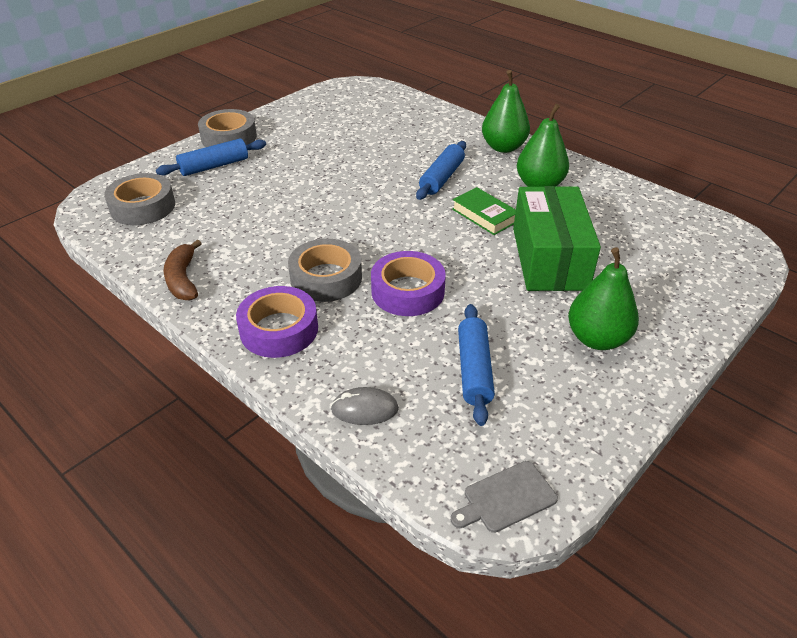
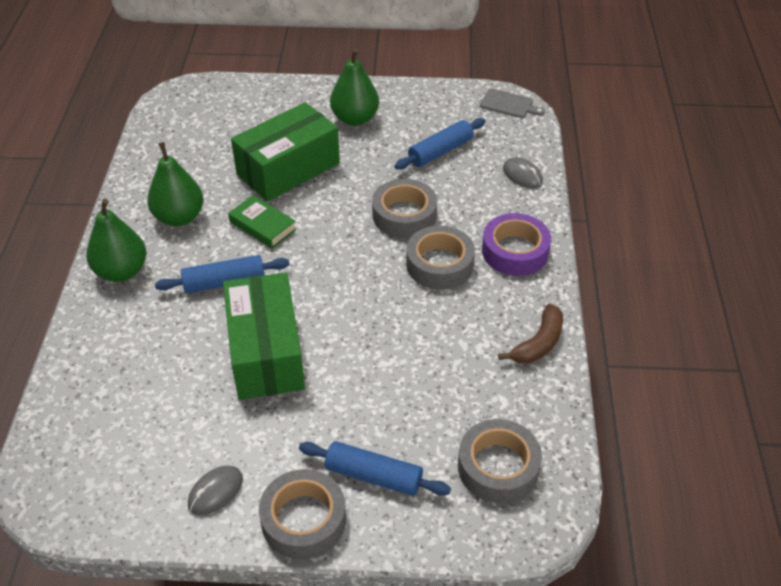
camera: 130 degrees left, 5 degrees up
purple tape [371,251,446,316] -> grey tape [372,179,437,238]
green book [452,187,516,235] -> green book turned 60 degrees counterclockwise [228,195,297,249]
none -> grey mouse [188,465,243,516]
none -> green box [223,272,305,400]

